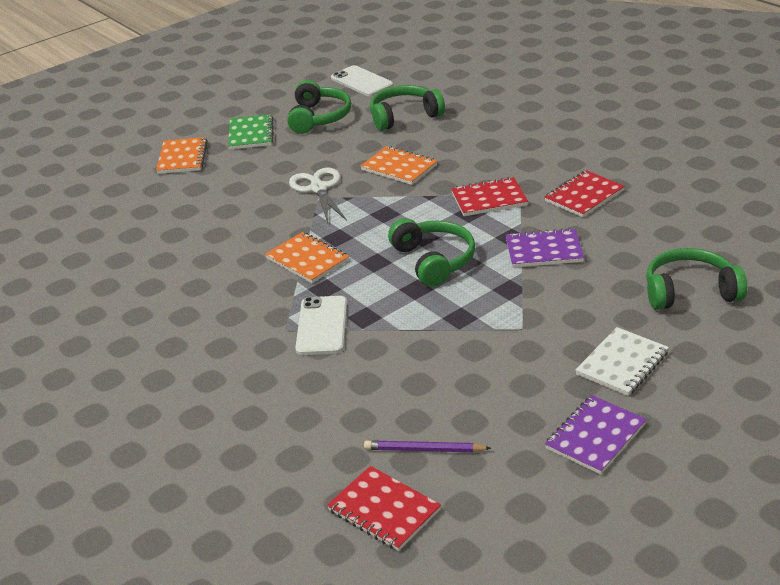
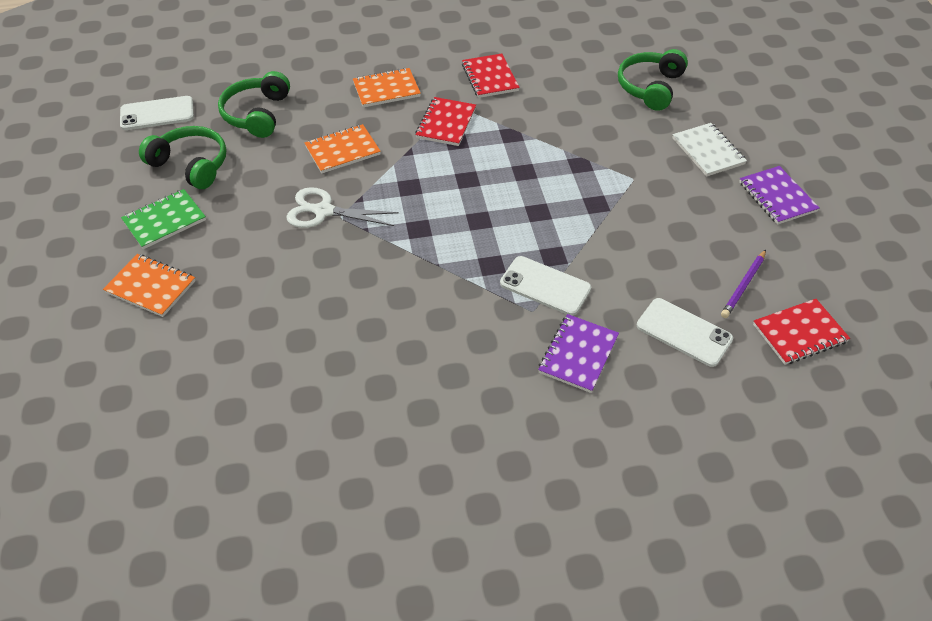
camera: 65 degrees left, 15 degrees up
green notebook [228,114,274,150] -> green notebook turned 60 degrees counterclockwise [121,189,206,249]
orange notebook [265,232,349,283] -> orange notebook moved to [353,68,421,107]
green headphones [388,218,475,287] -> none
purple notebook [506,228,584,268] -> purple notebook moved to [538,314,619,393]
none -> white phone [637,298,733,367]

